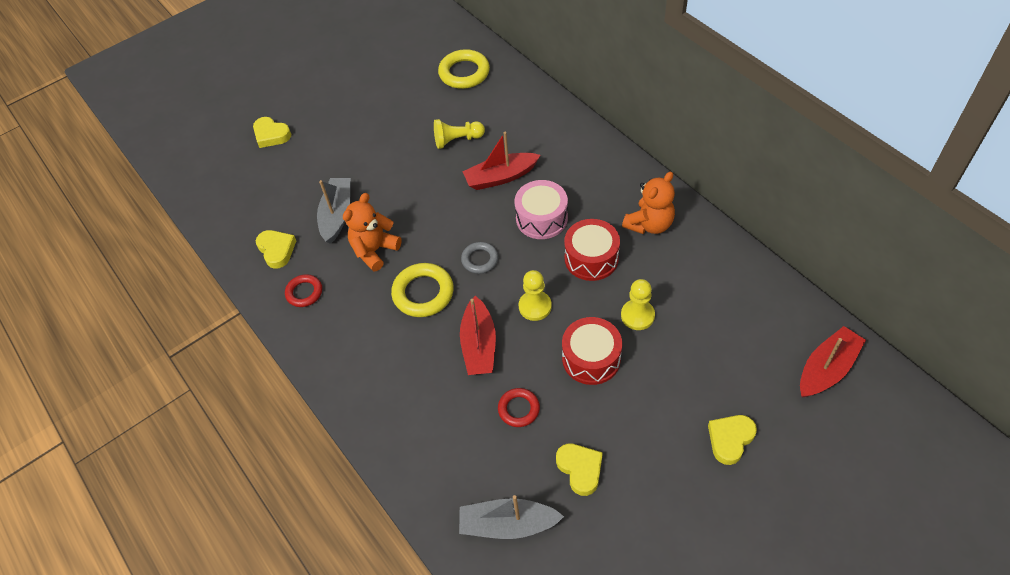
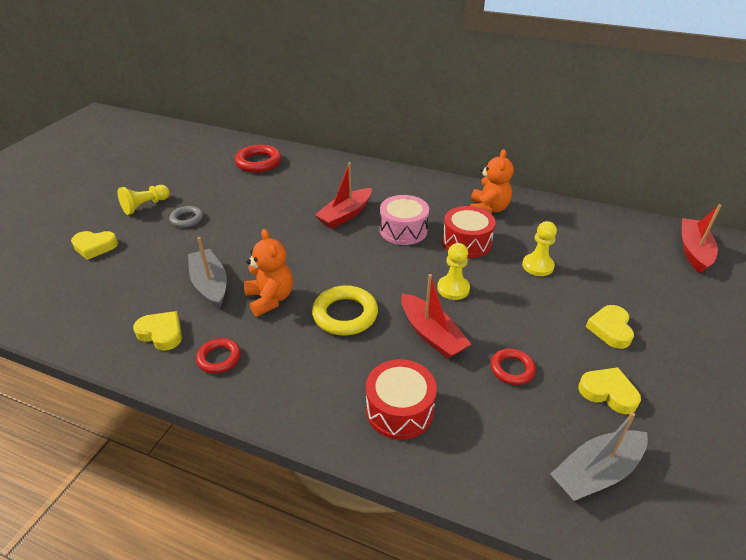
camera: 35 degrees left, 15 degrees down
orange teddy bear [343,193,402,271] -> orange teddy bear turned 150 degrees clockwise [244,229,293,317]
yellow pawn [434,119,485,149] -> yellow pawn moved to [117,185,170,215]
yellow ring [438,49,490,89] -> red ring [235,145,282,173]
grey ring [461,242,498,274] -> grey ring moved to [169,206,203,228]
red drum [562,317,622,385] -> red drum moved to [366,359,437,440]
yellow heart [708,415,757,465] -> yellow heart moved to [586,305,634,349]

